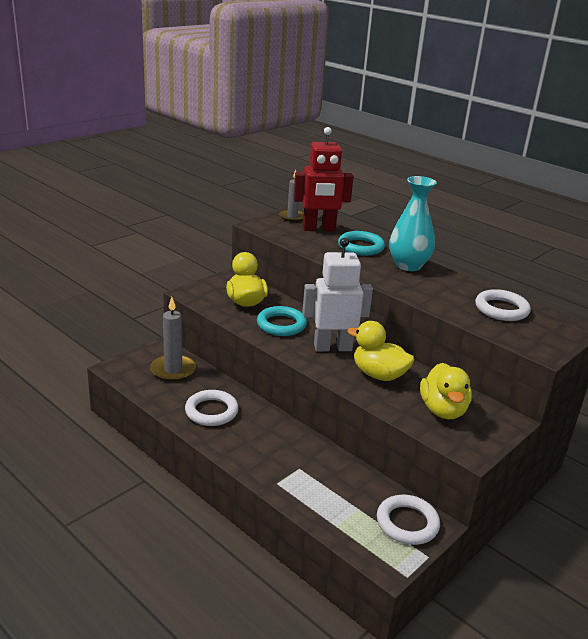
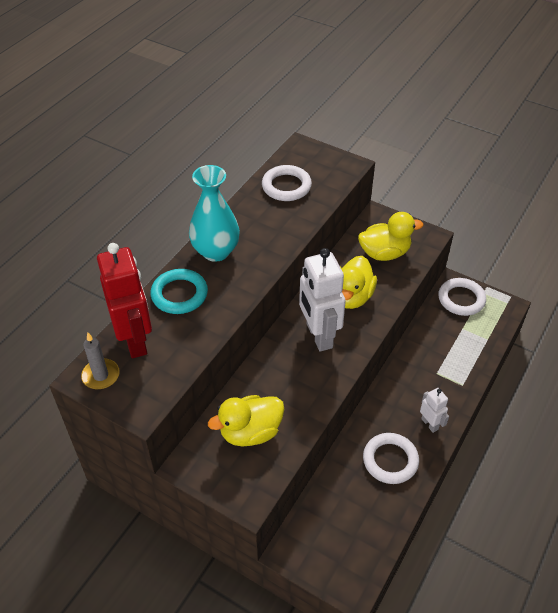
camera: 100 degrees left, 20 degrees up
grey candle [150,297,196,381] -> none
turquoise ring [257,306,307,336] -> none
none -> white robot [420,388,449,433]

